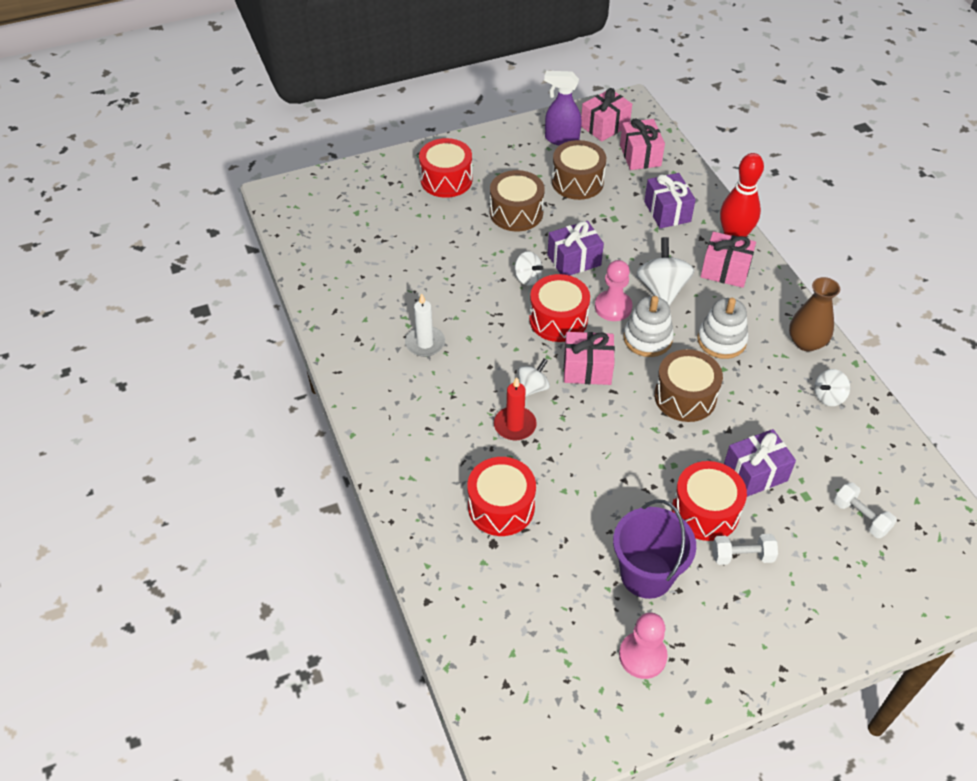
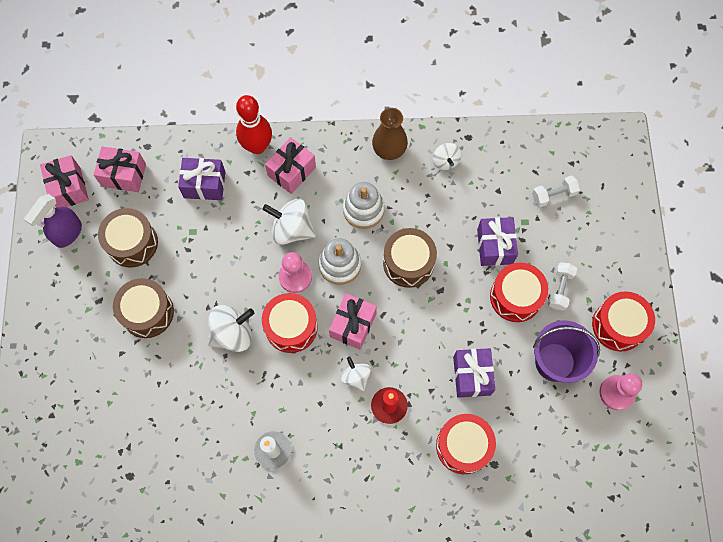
camera: 70 degrees left, 20 degrees up
red drum [419,138,472,198] -> red drum moved to [592,291,655,352]
white spinning top [515,251,543,285] -> white spinning top [208,305,254,352], size x1.66
purple gift [548,221,604,276] -> purple gift moved to [453,348,495,398]

